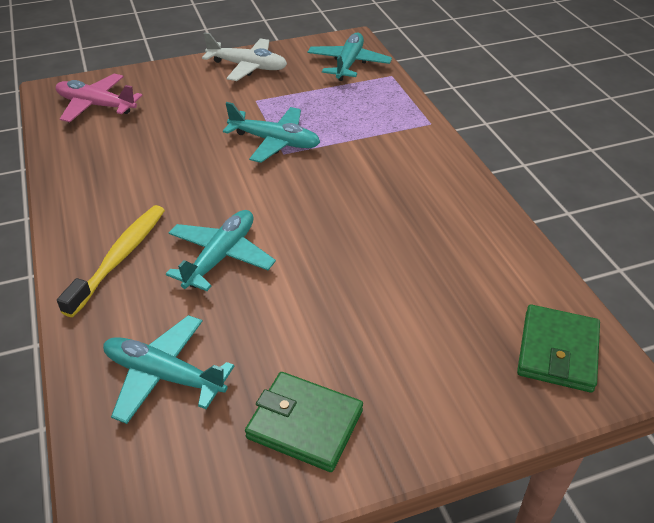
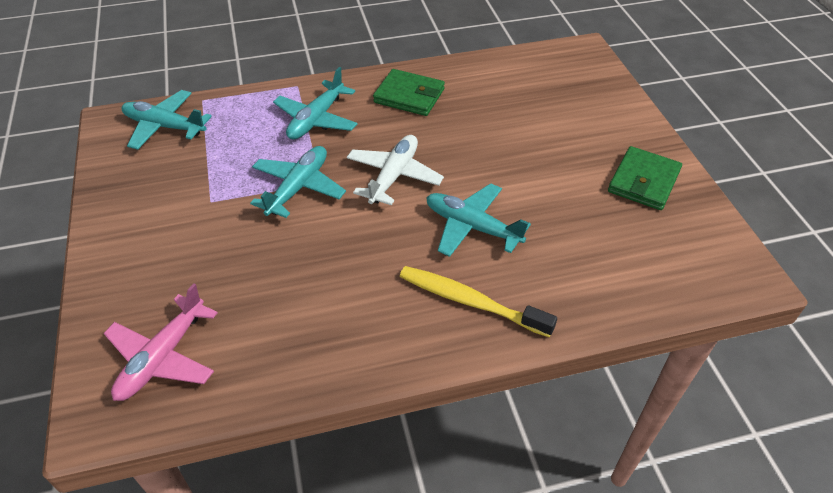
camera: 85 degrees left, 5 degrees up
turquoise plane [103,315,234,424] -> turquoise plane moved to [273,67,358,140]
white plane [202,32,287,81] -> white plane moved to [347,135,444,205]
green wallet [517,304,600,393] -> green wallet moved to [373,69,445,116]

